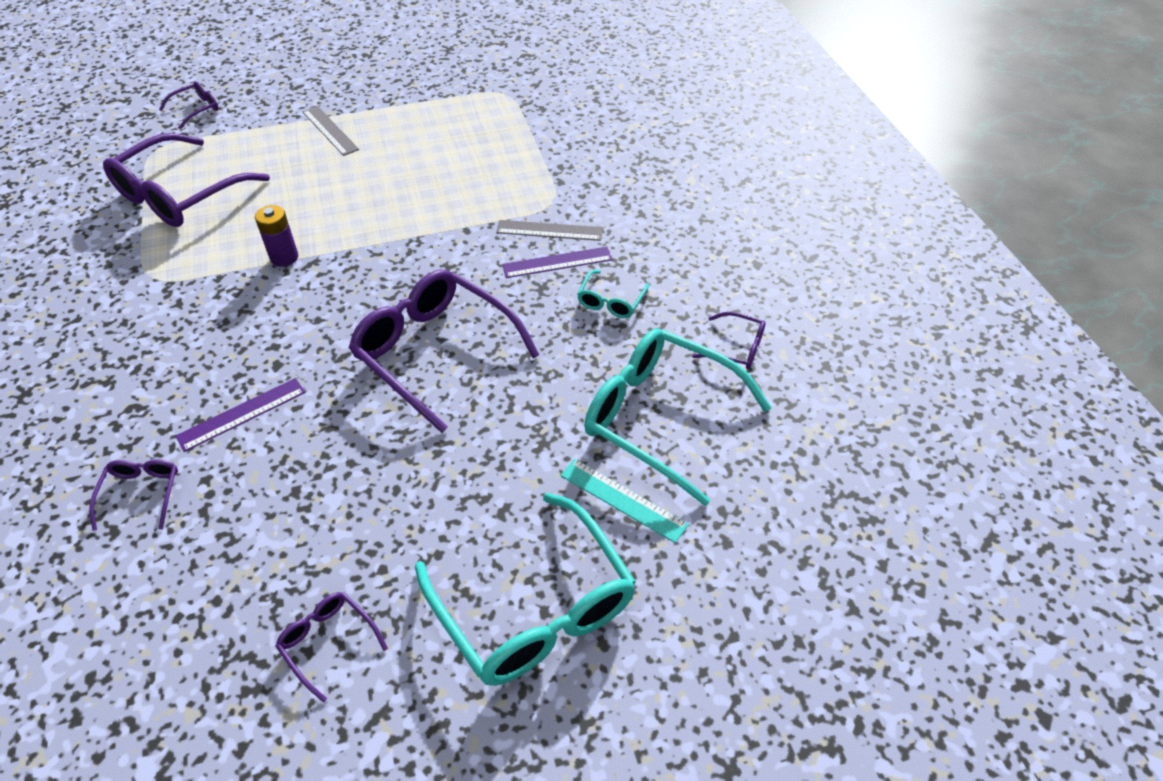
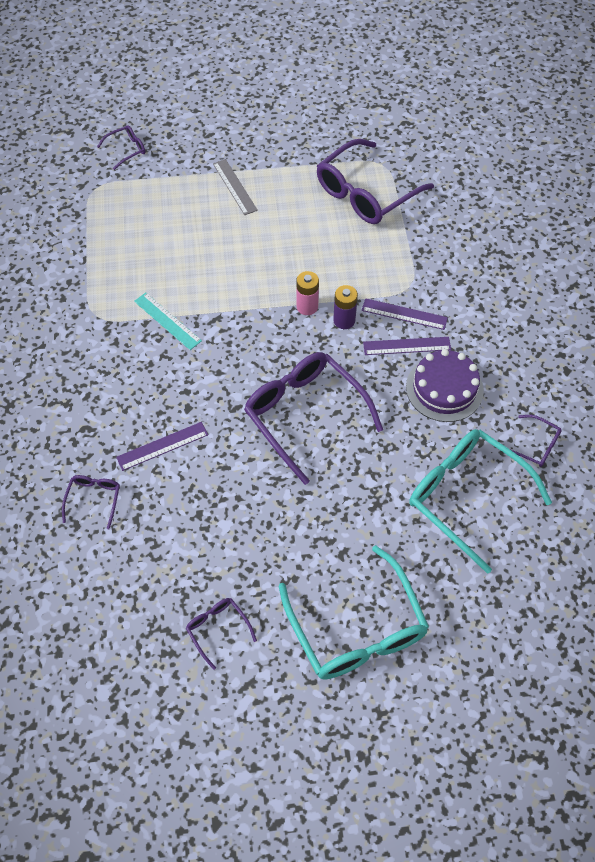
camera: 10 degrees right, 10 degrees up
purple glasses [103,133,270,227] -> purple glasses moved to [317,139,434,224]
purple battery [255,205,298,267] -> purple battery moved to [333,285,358,329]
grey ruler [496,220,603,241] -> purple ruler [362,298,448,330]
turquoise ruler [560,459,689,543] -> turquoise ruler moved to [134,293,202,350]
turquoise glasses [577,270,649,318] -> purple cake [406,349,484,422]
none -> pink battery [296,271,319,315]

